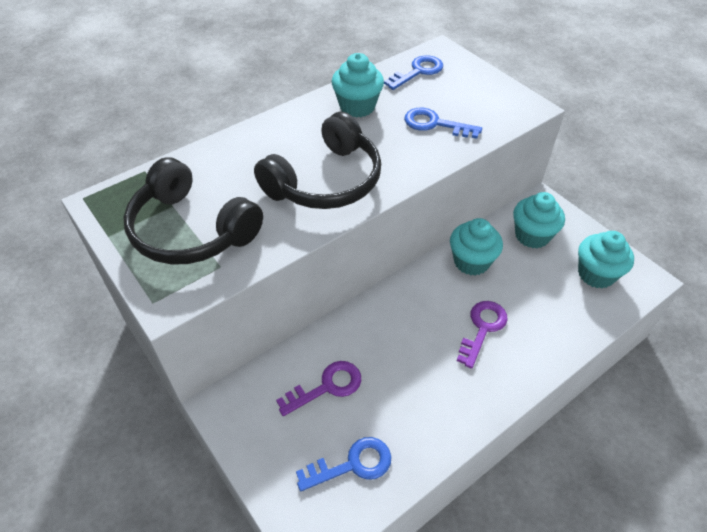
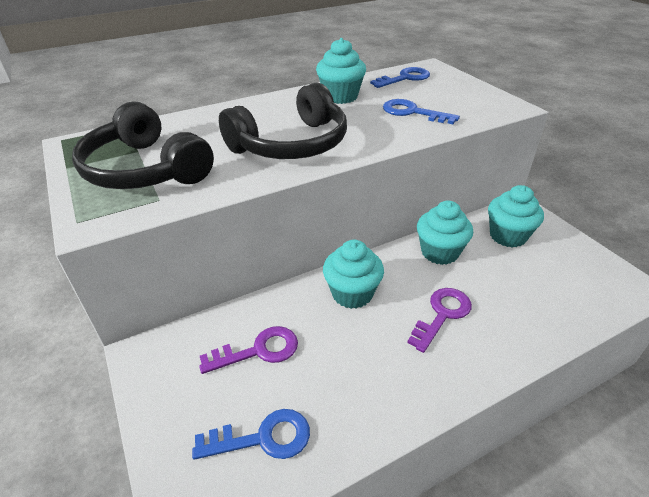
camera: 10 degrees right, 10 degrees down
turquoise cupcake [578,231,634,288] -> turquoise cupcake moved to [323,240,384,309]

